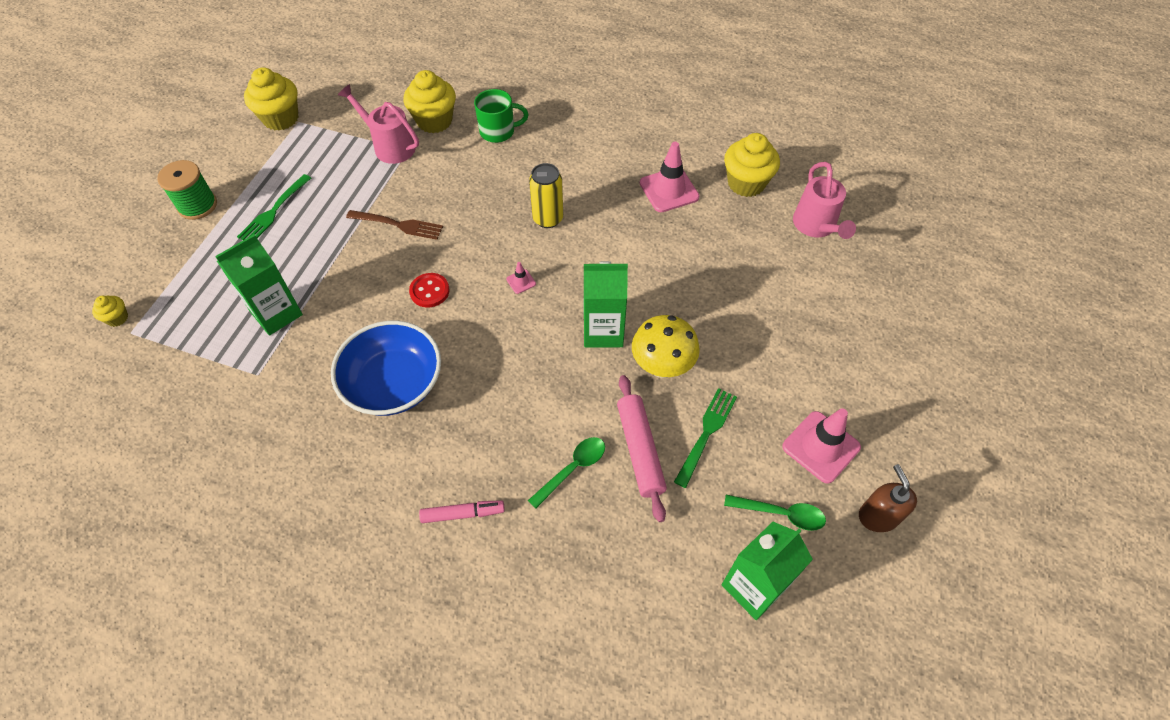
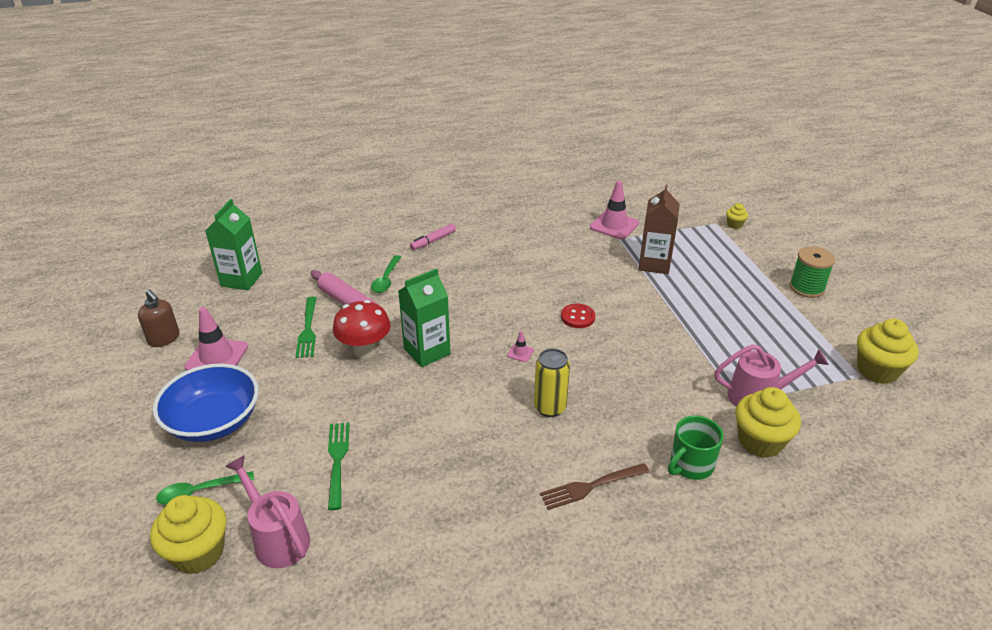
camera: 145 degrees right, 20 degrees down
green carton [215,234,303,336] -> brown carton [638,185,680,274]
green fork [237,174,311,240] -> green fork moved to [328,423,349,510]
blue bowl [331,321,441,416] -> blue bowl moved to [153,364,259,442]
brown fork [346,210,443,240] -> brown fork moved to [540,463,650,510]
yellow mushroom [632,315,700,378] -> red mushroom [333,300,391,358]
pink traffic cone [640,142,700,212] -> pink traffic cone moved to [590,181,639,239]
yellow cupcake [724,133,780,197] -> yellow cupcake moved to [150,495,227,574]
green spoon [724,495,826,531] -> green spoon moved to [156,471,254,505]

